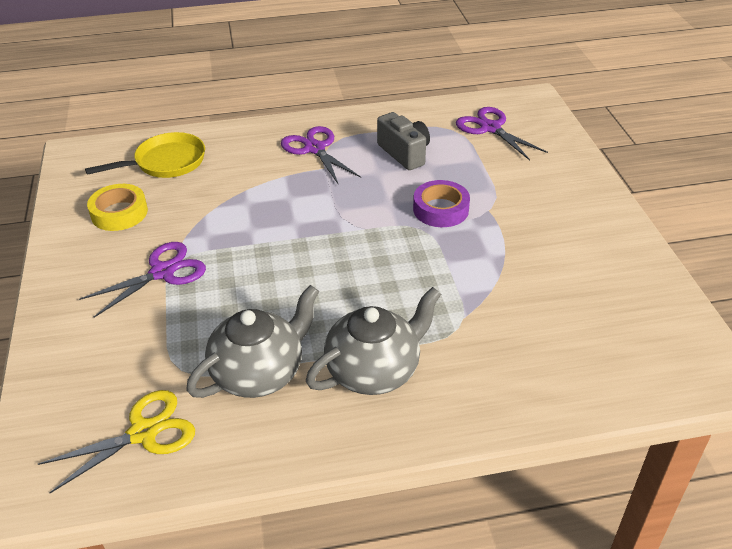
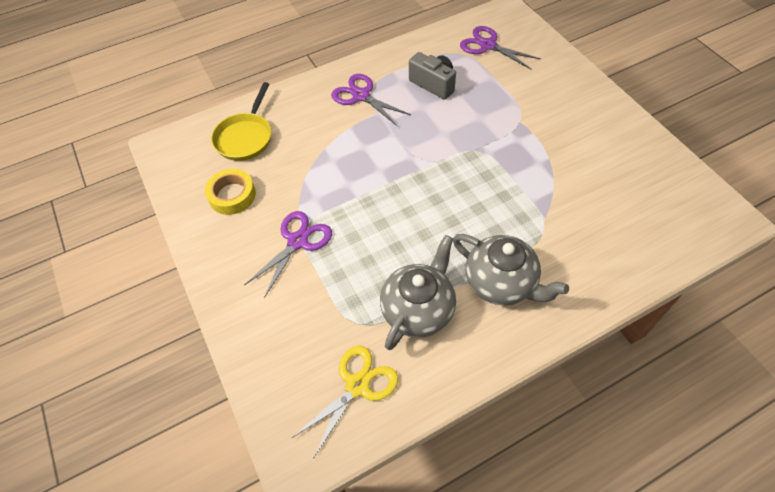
camera: 15 degrees left, 15 degrees up
yellow pan [85,132,205,178] -> yellow pan turned 150 degrees clockwise [211,82,271,161]
grey teapot [306,287,441,395] -> grey teapot turned 90 degrees clockwise [453,234,569,305]
purple tape [413,180,470,227] -> none

